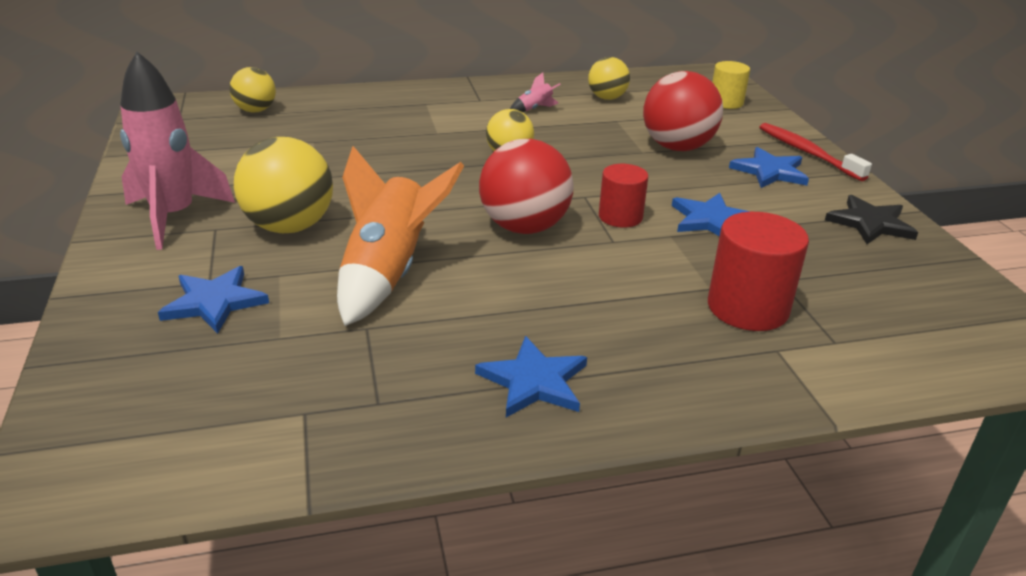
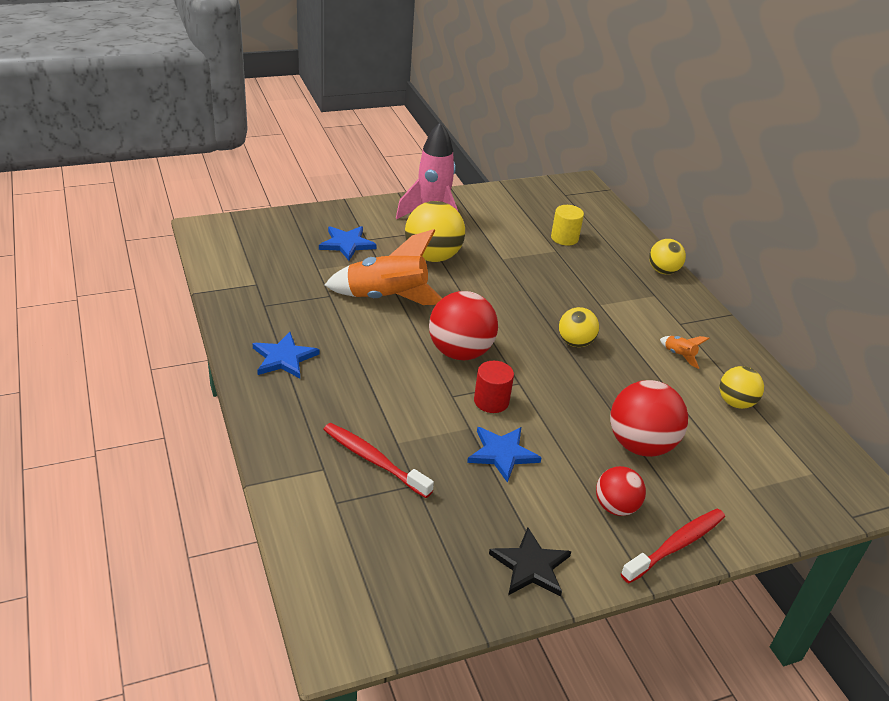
camera: 80 degrees right, 5 degrees up
yellow ball [229,67,276,112] -> yellow ball moved to [649,239,686,274]
pink rocket [510,73,561,112] -> orange rocket [660,336,710,369]
red cylinder [708,212,809,331] -> red toothbrush [323,423,434,498]
yellow cylinder [712,61,750,109] -> yellow cylinder moved to [551,205,584,246]
blue star [729,147,809,188] -> red ball [596,466,646,516]

